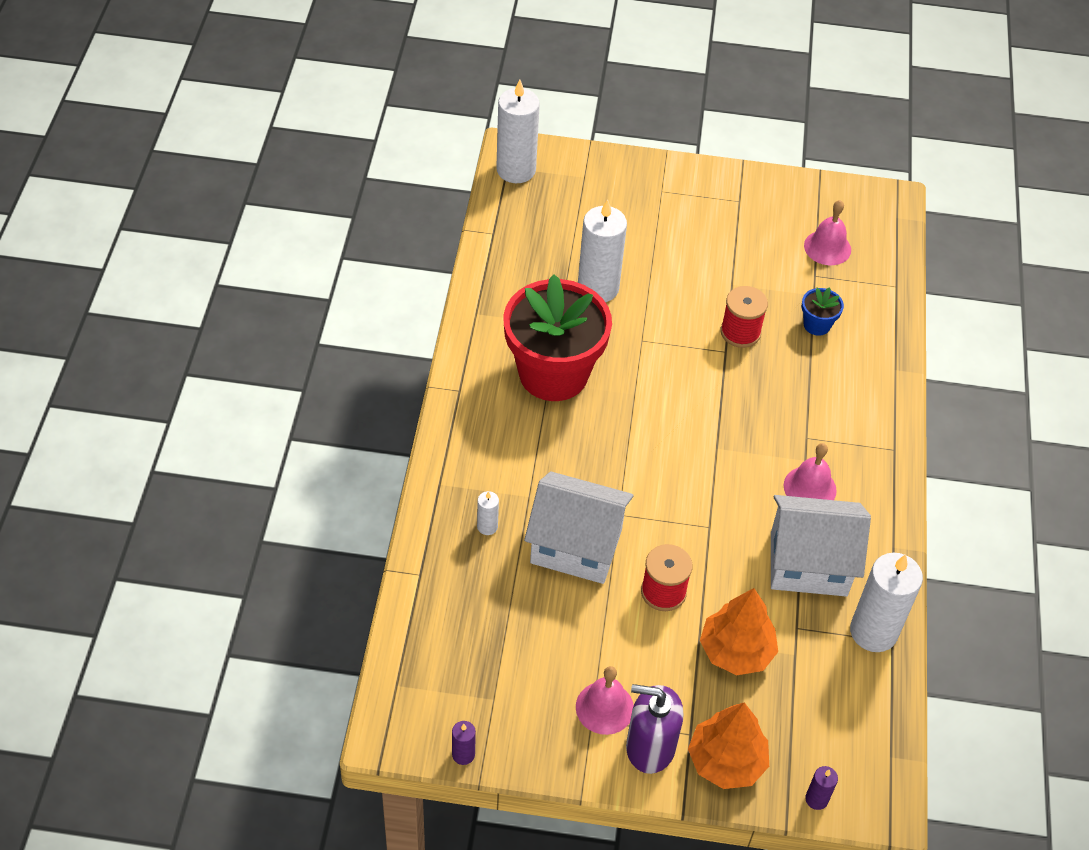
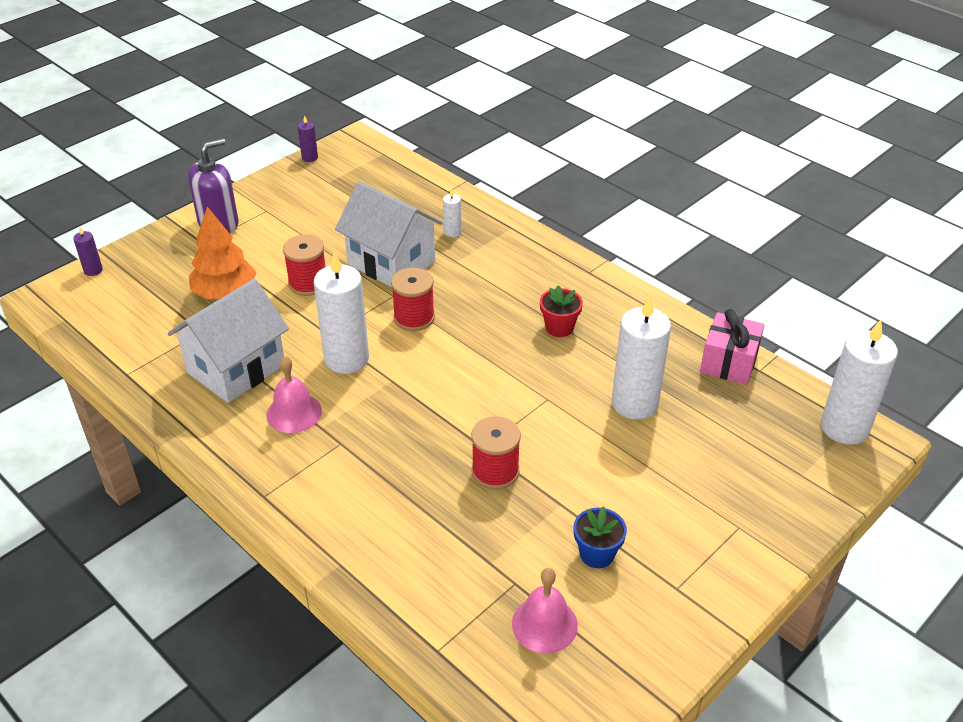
camera: 130 degrees right, 10 degrees down
red flower pot [503,275,612,401] -> red flower pot [540,285,583,337], size x0.41
white house [524,471,634,584] -> white house turned 75 degrees clockwise [335,181,442,287]
pink bell [576,666,634,735] -> none
orange tree [688,702,769,789] -> none
blue flower pot [802,287,844,336] -> blue flower pot moved to [573,506,627,568]
white candle [850,553,923,652] -> white candle moved to [314,252,369,374]
none -> red spool [391,268,435,331]
none -> pink gift [700,309,764,385]

